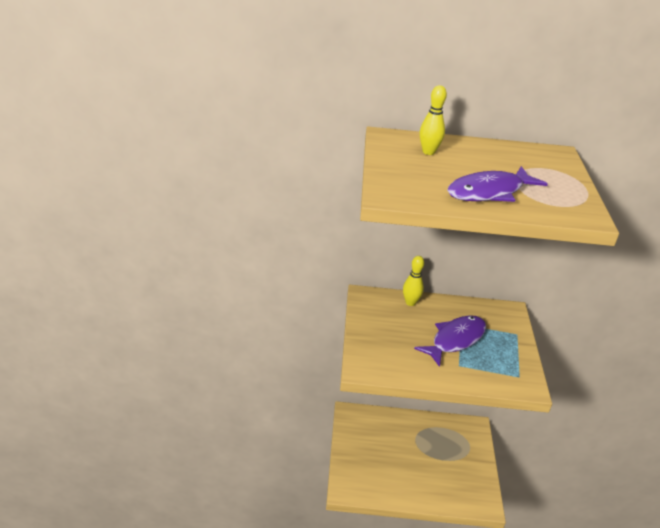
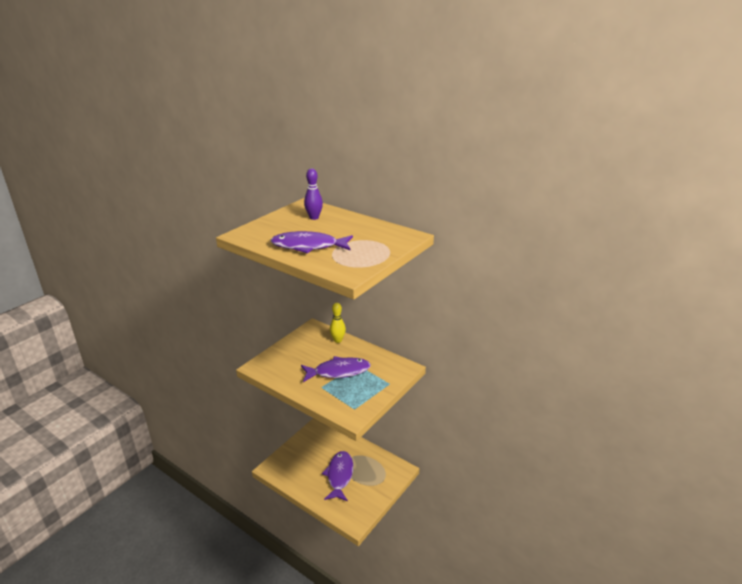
camera: 35 degrees right, 5 degrees down
yellow bowling pin [420,85,447,155] -> purple bowling pin [304,168,323,220]
none -> purple fish [322,451,353,501]

